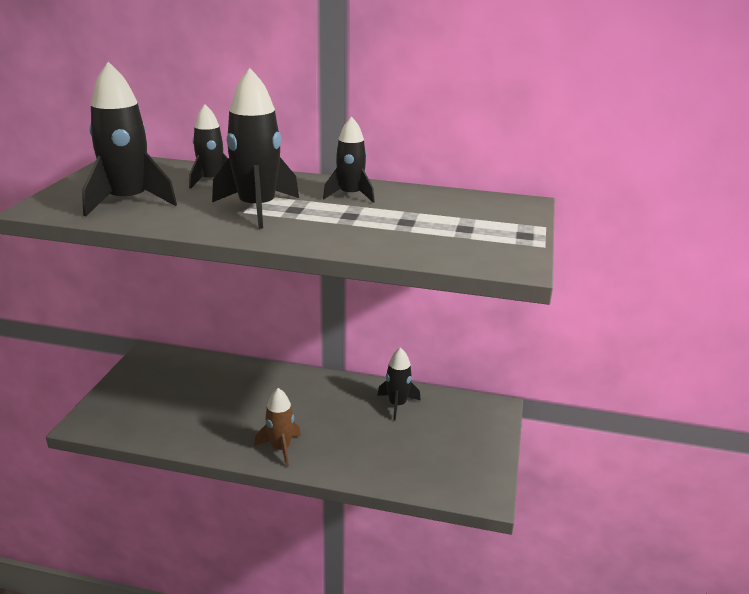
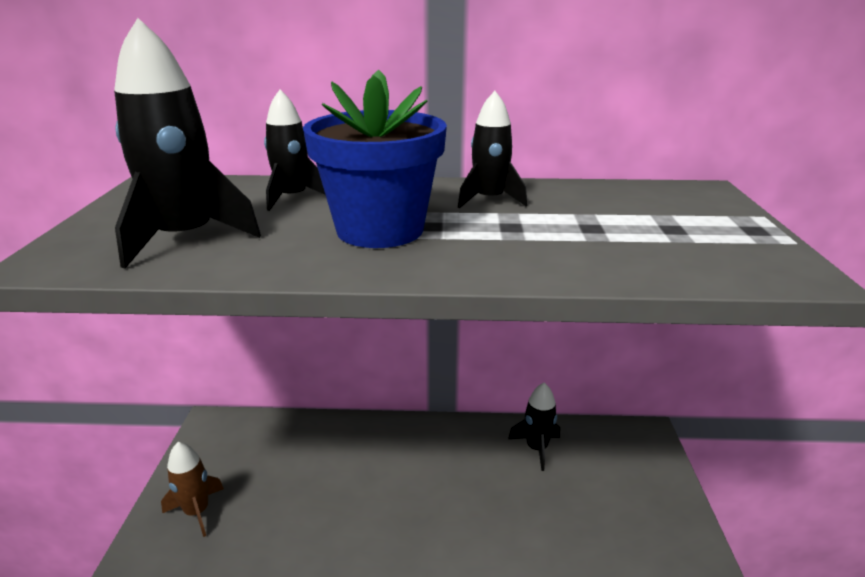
camera: 10 degrees left, 0 degrees up
black rocket [212,68,299,229] -> blue flower pot [303,69,447,248]
brown rocket [254,388,301,467] -> brown rocket moved to [161,442,224,537]

